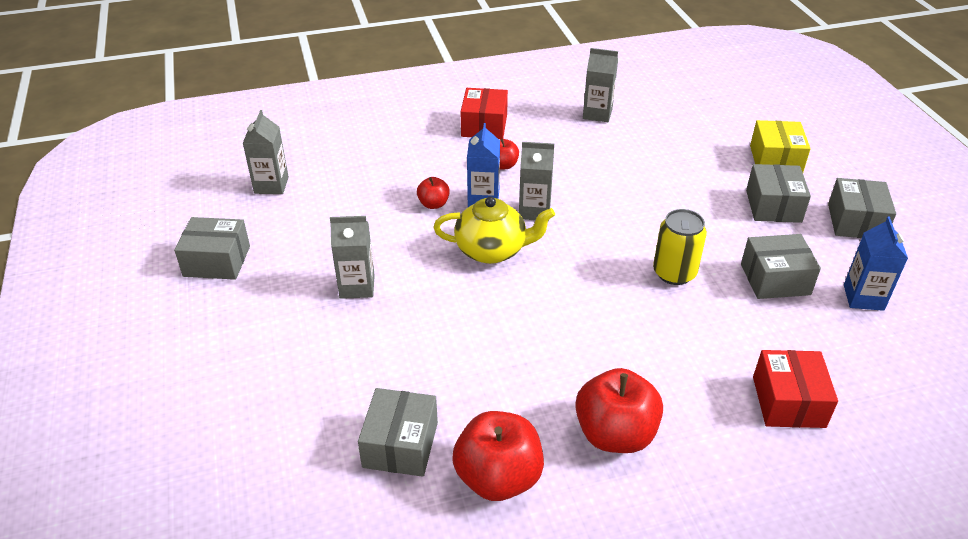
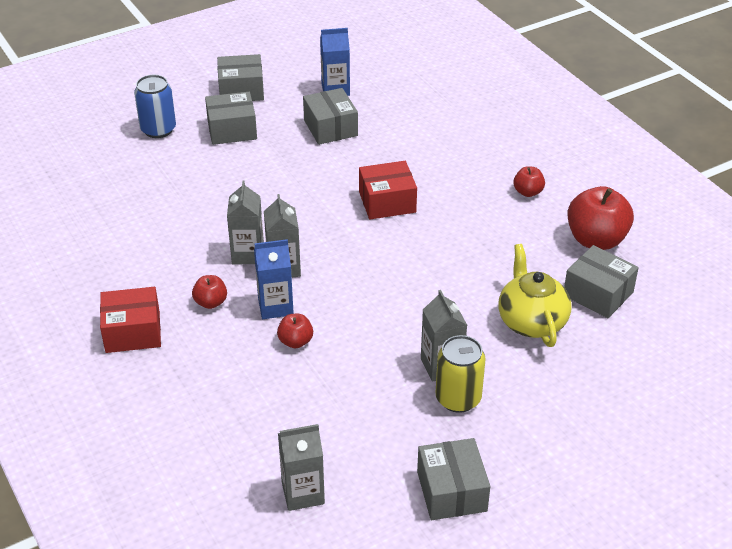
camera: 105 degrees left, 0 degrees up
grey box [358,388,438,477] -> grey box turned 45 degrees clockwise [564,245,639,318]
yellow teapot [433,196,555,264] -> yellow teapot moved to [498,244,571,347]
red apple [575,368,663,453] -> red apple [513,166,545,197], size x0.51
grey carton [583,48,618,122] -> grey carton moved to [227,181,264,264]
yellow can [653,209,707,285] -> yellow can moved to [435,335,486,413]
yellow box [750,120,811,172] -> blue can [134,75,176,138]
red box [753,350,838,428] -> red box moved to [359,161,417,219]

